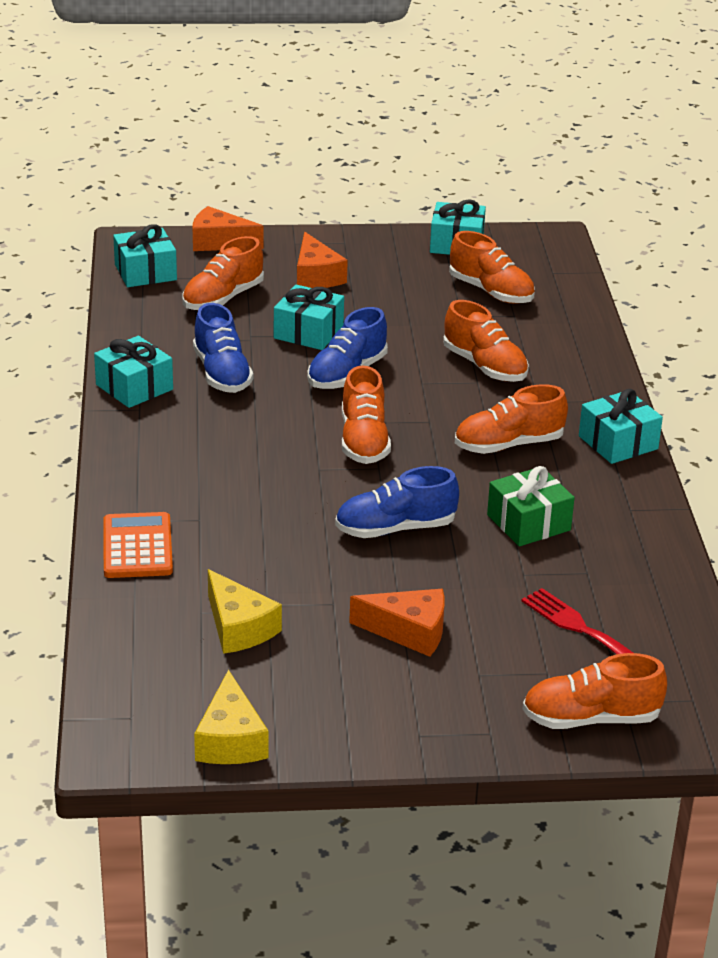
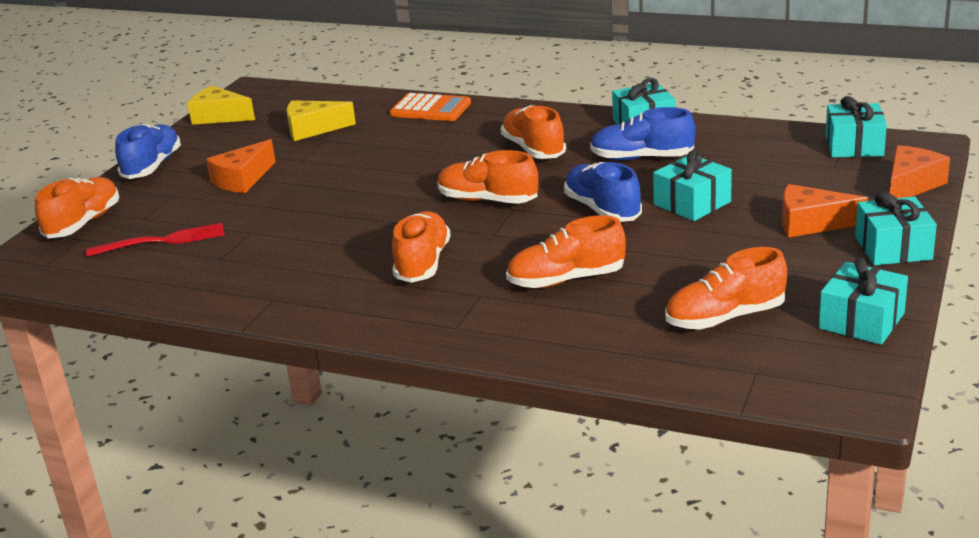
camera: 120 degrees right, 5 degrees down
orange shoe [183,236,264,310] -> orange shoe moved to [501,105,566,159]
blue shoe [335,466,459,538] -> blue shoe moved to [115,124,181,179]
green gift [487,466,575,546] -> none
turquoise gift [579,389,663,464] -> turquoise gift moved to [855,192,937,265]

